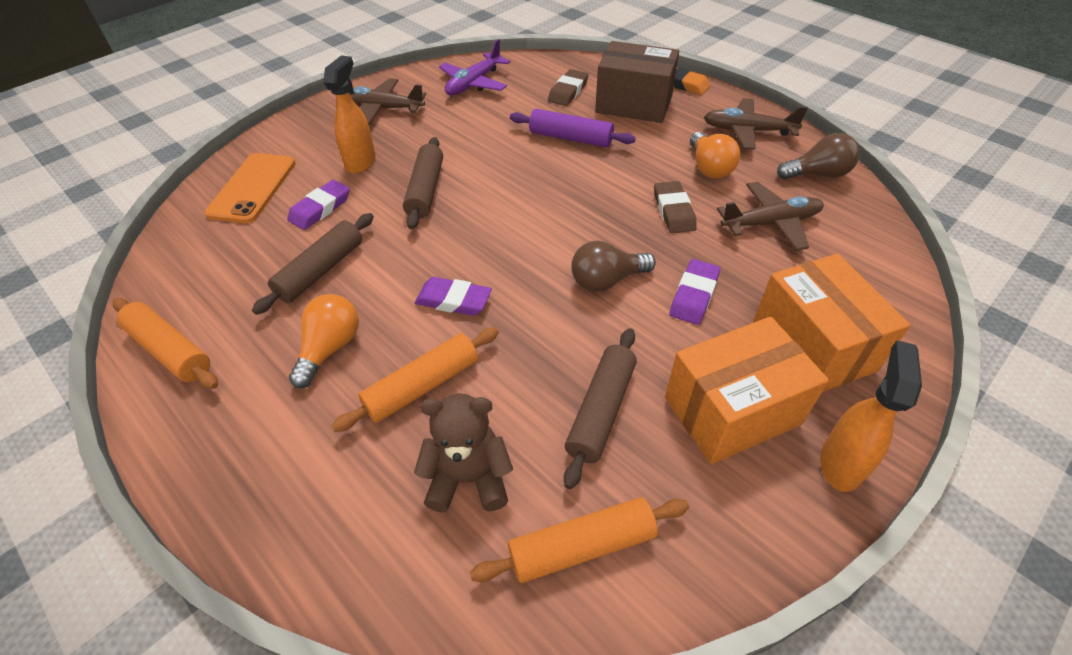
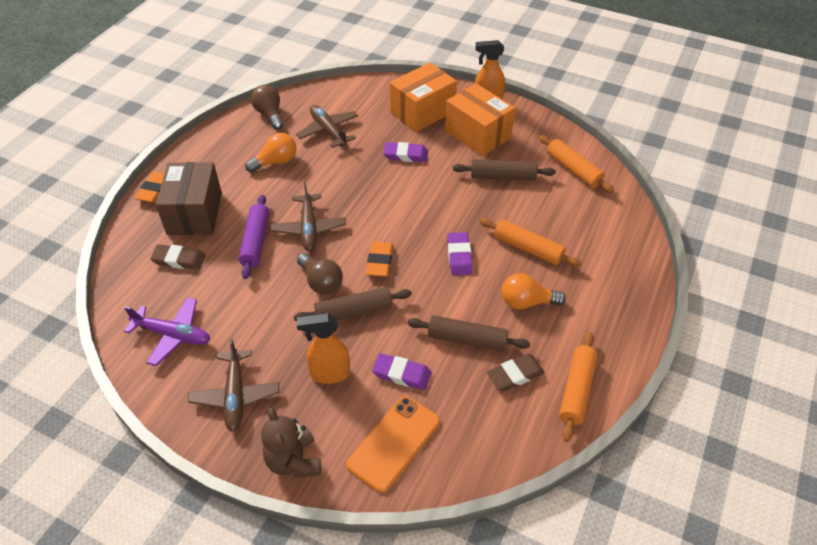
camera: 110 degrees left, 0 degrees up
orange phone [205,153,296,223] -> orange phone turned 45 degrees counterclockwise [346,396,440,493]
brown teddy bear [414,393,513,513] -> brown teddy bear moved to [261,407,321,477]
brown light bulb [571,241,656,292] -> brown light bulb moved to [297,253,343,295]
brown eraser [654,181,697,233] -> brown eraser moved to [487,354,545,391]
brown plane [704,98,808,149] -> brown plane moved to [271,182,346,252]
none -> orange eraser [366,242,393,277]

